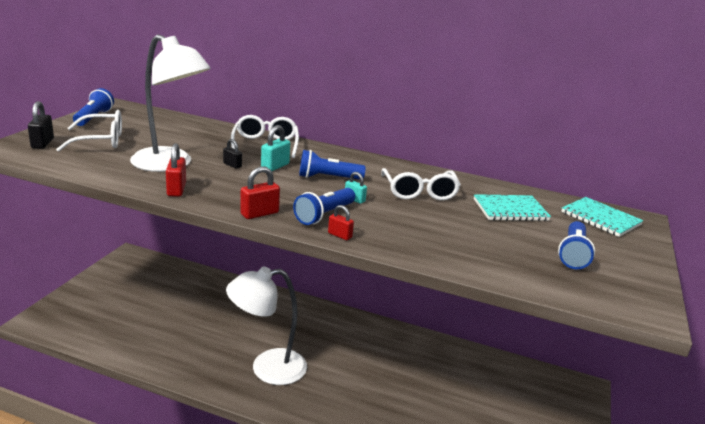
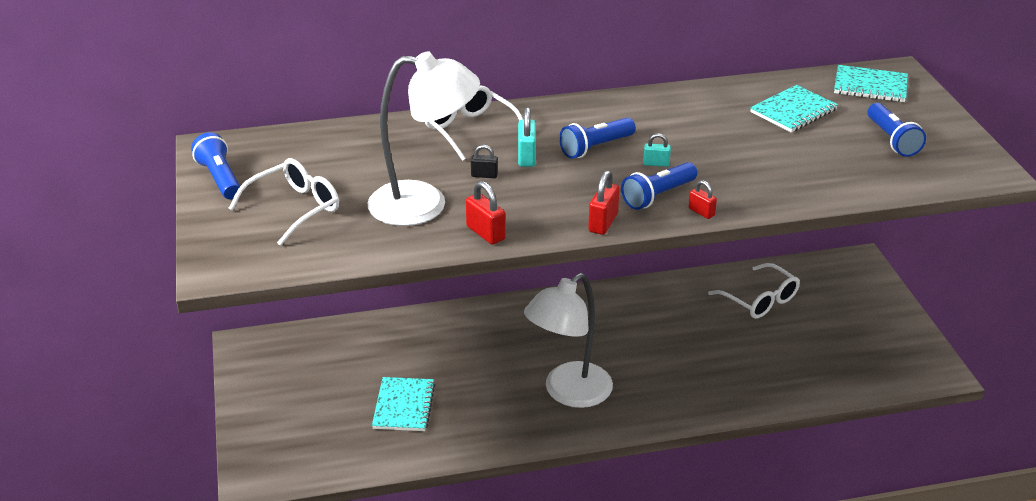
camera: 30 degrees left, 10 degrees up
black padlock [28,101,54,149] -> none
blue flashlight [293,188,355,225] -> blue flashlight turned 45 degrees clockwise [621,162,697,210]
red padlock [328,205,354,240] -> red padlock turned 45 degrees clockwise [689,180,717,219]
white glasses [381,168,461,200] -> white glasses moved to [708,263,800,319]
none -> turquoise notebook [372,377,435,431]

